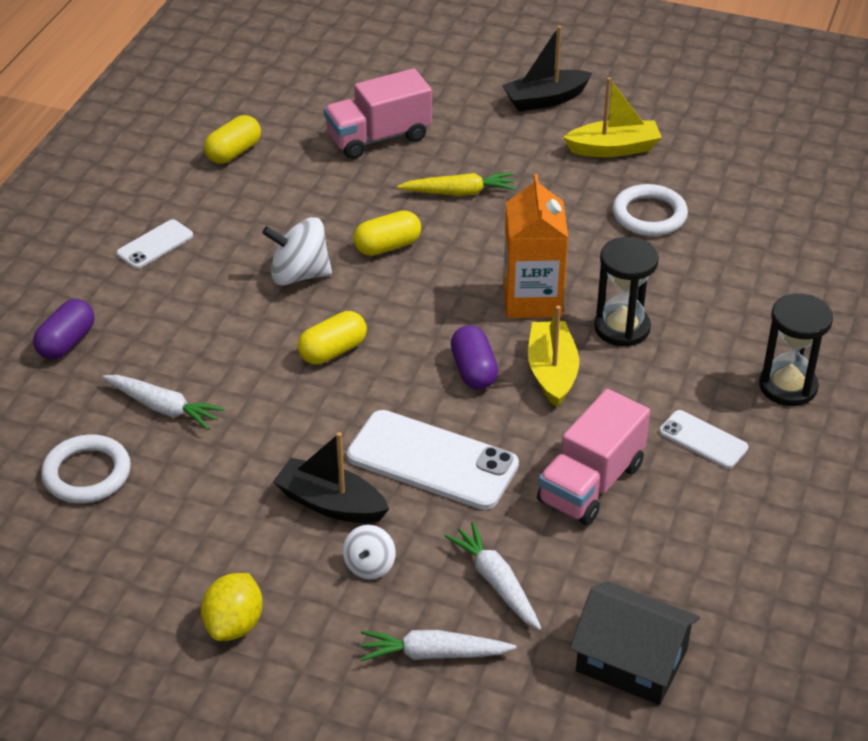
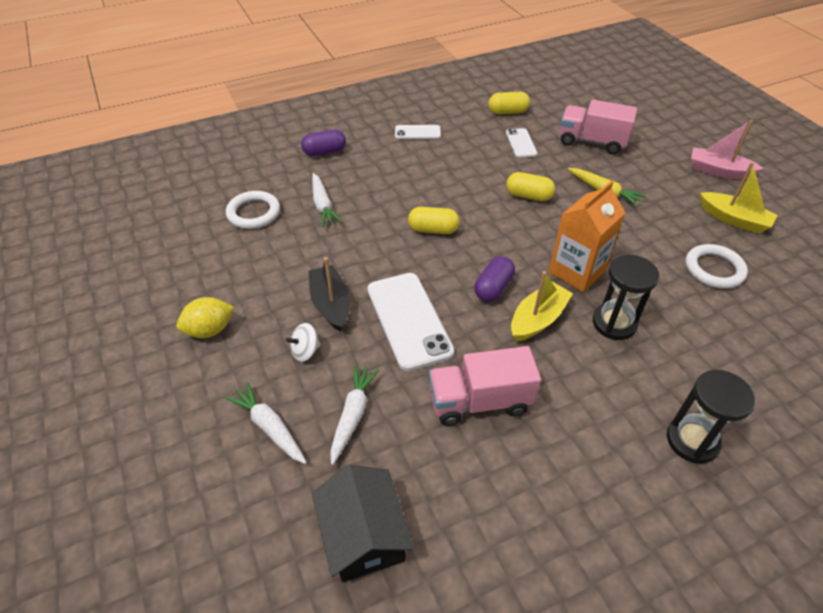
camera: 45 degrees right, 5 degrees up
white spinning top [262,217,332,286] -> none
black boat [502,26,592,112] -> pink boat [691,120,764,179]
white phone [659,410,748,469] -> white phone moved to [506,128,537,158]

